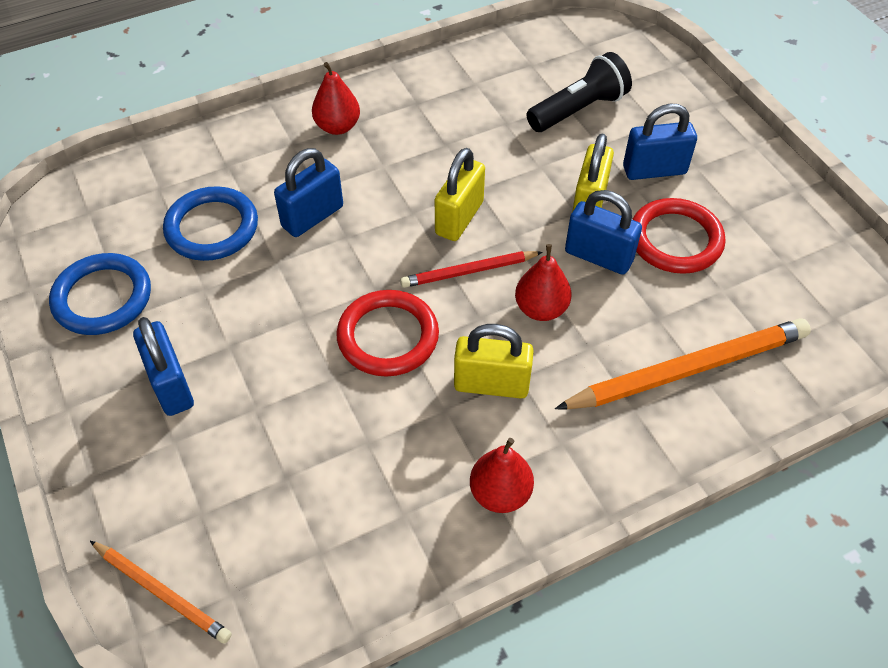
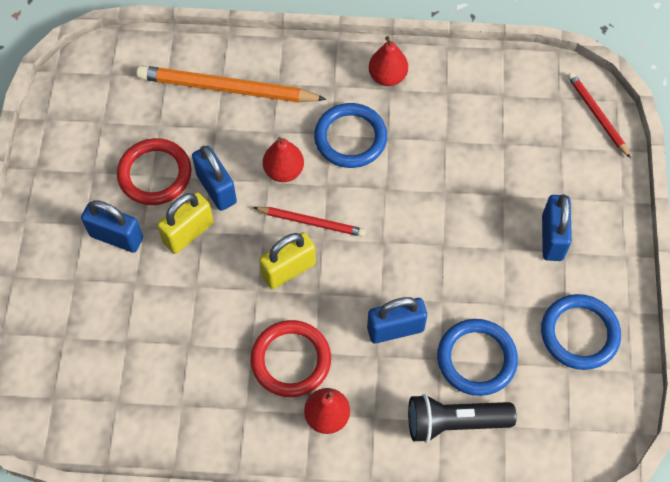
camera: 150 degrees left, 10 degrees up
orange pencil [90,541,232,644] -> red pencil [567,72,631,158]
red ring [336,290,439,377] -> red ring moved to [251,320,331,397]
yellow padlock [454,324,534,399] -> blue ring [314,103,387,168]
black flashlight [527,52,632,132] -> black flashlight moved to [408,394,516,443]

